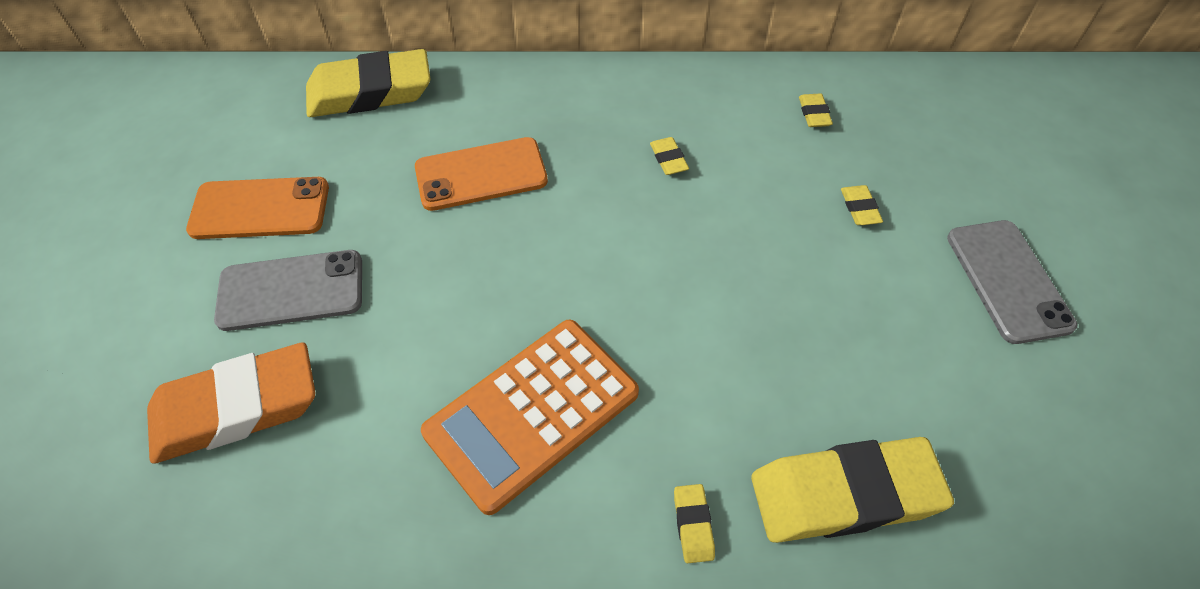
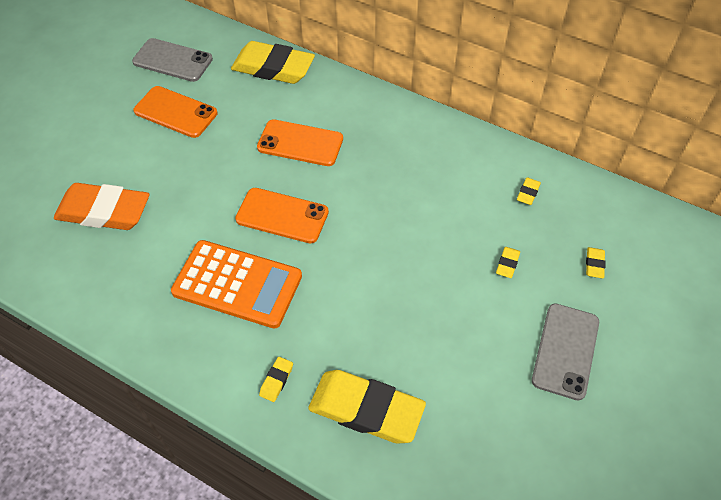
camera: 30 degrees right, 0 degrees up
grey phone [214,250,362,331] -> grey phone moved to [132,38,213,82]
orange calculator [421,320,639,515] -> orange calculator turned 150 degrees counterclockwise [171,240,302,329]
yellow eraser [650,137,689,175] -> yellow eraser moved to [586,247,606,279]
none -> orange phone [235,188,329,243]

